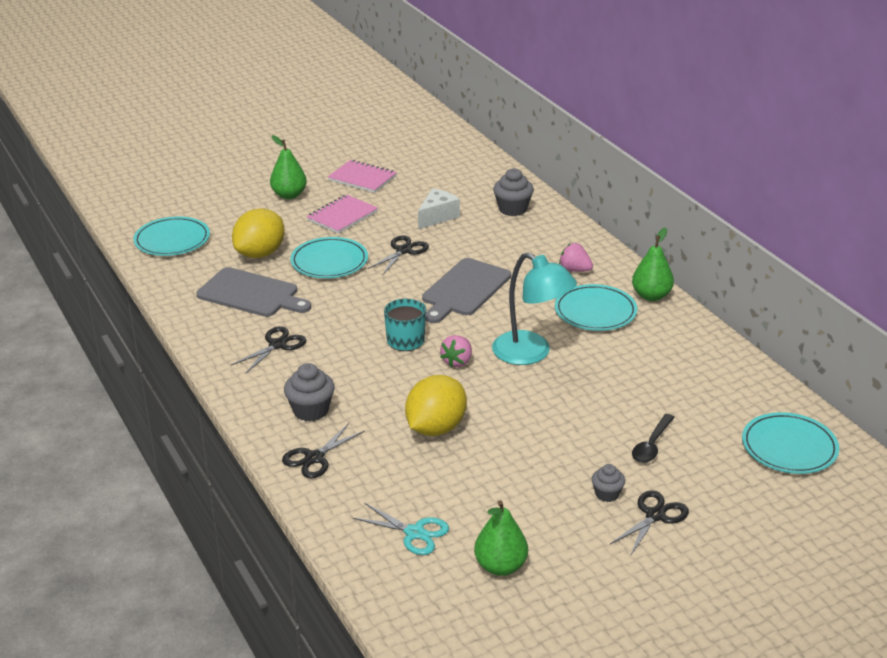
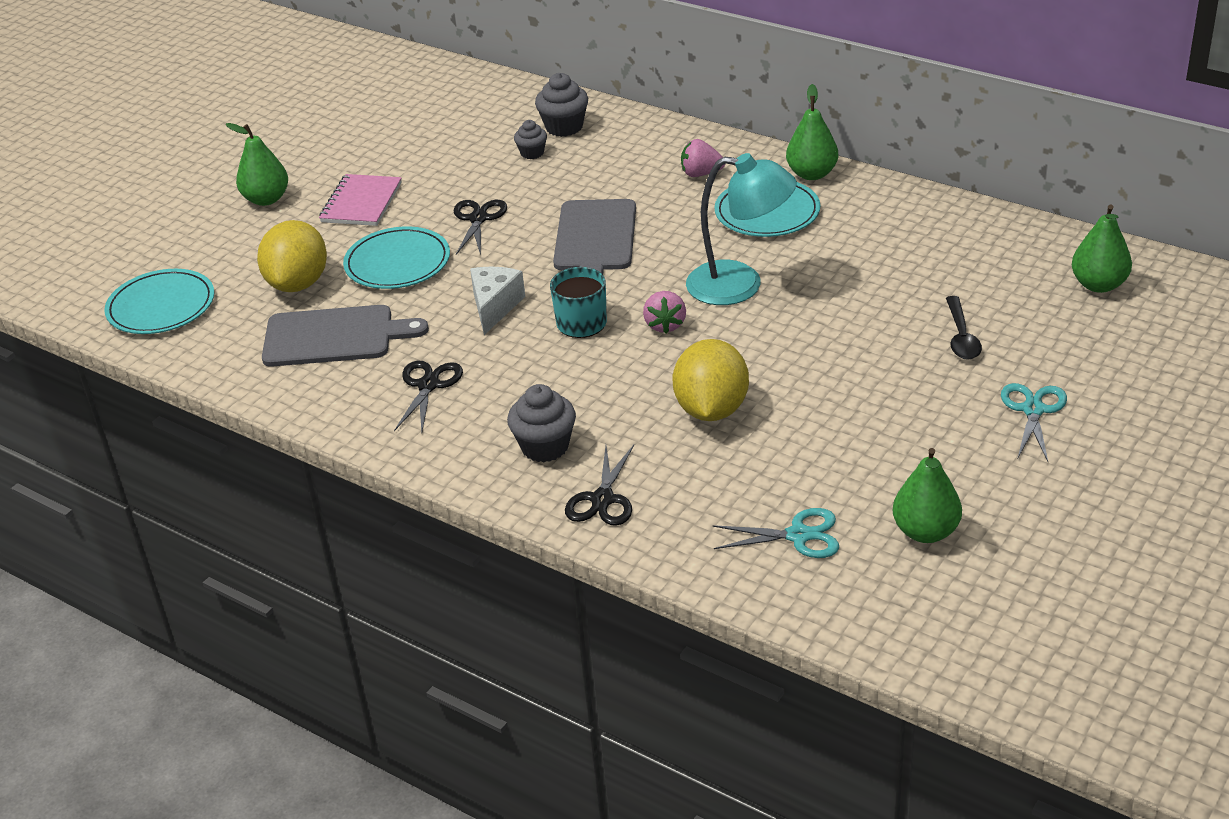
camera: 25 degrees left, 5 degrees up
pink notebook [328,160,397,193] -> none
white cheese [418,188,460,229] -> white cheese moved to [470,267,525,335]
grey cupcake [592,464,625,502] -> grey cupcake moved to [514,120,547,159]
black scissors [610,490,689,555] -> turquoise scissors [1001,383,1067,462]
turquoise plate [742,412,839,474] -> green pear [1072,204,1132,293]

